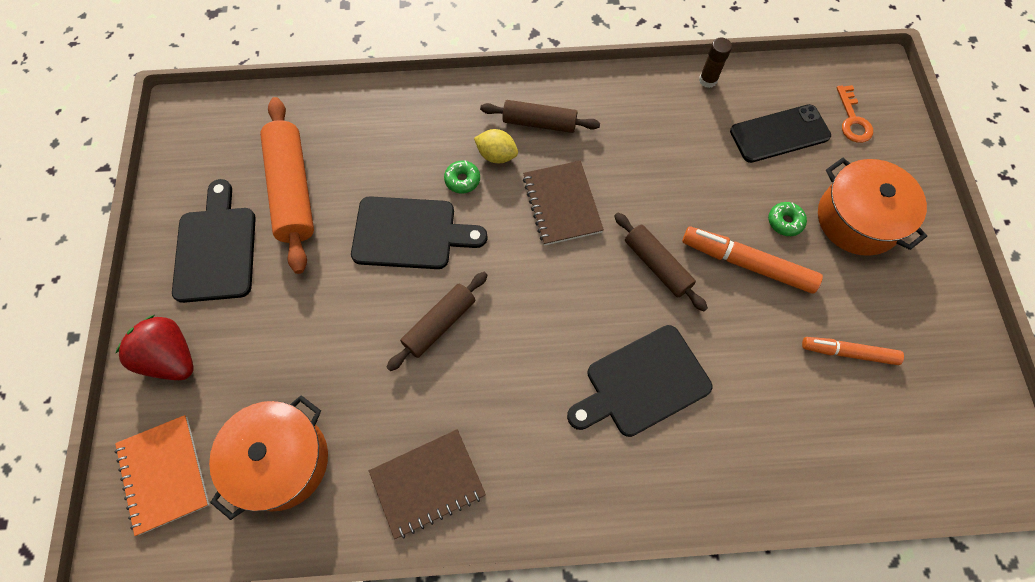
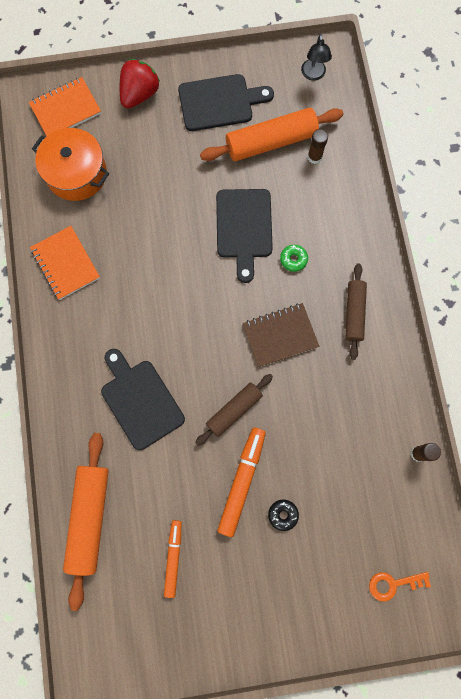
camera: 85 degrees right, 10 degrees up
brown notebook [369,429,486,539] -> orange notebook [30,226,100,300]
brown rolling pin [386,272,488,371] -> none
yellow lemon [474,129,518,163] -> none
black phone [730,104,831,163] -> none
green donut [768,202,807,236] -> black donut [268,500,299,531]
orange pot [818,158,927,256] -> none
none -> orange rolling pin [63,433,109,611]
none -> black lamp [301,34,332,81]
none -> brown glue stick [308,129,328,164]

